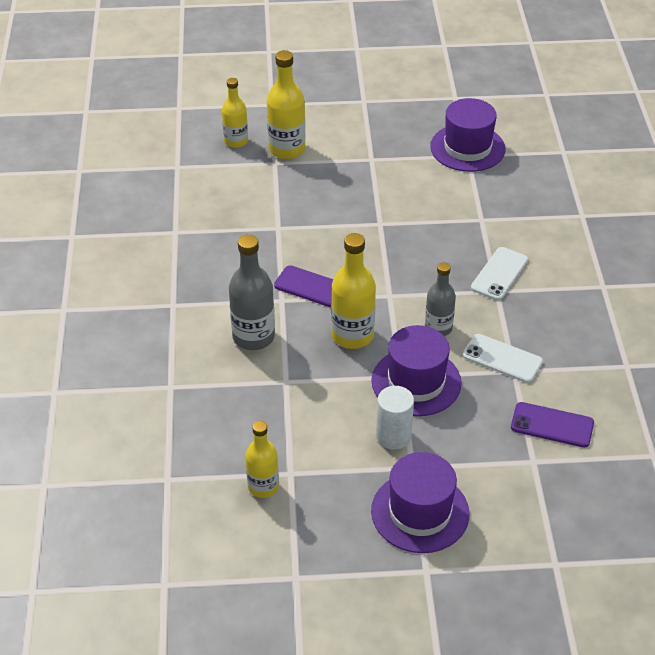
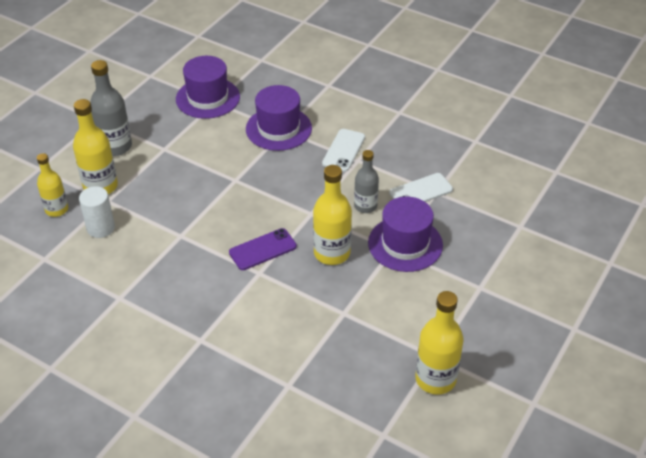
camera: 55 degrees left, 0 degrees up
grey bottle [229,234,275,350] -> grey bottle moved to [90,60,132,156]
yellow bottle [246,421,279,498] -> yellow bottle [415,291,464,395], size x1.52
purple hat [371,452,470,553] -> purple hat moved to [246,85,312,151]
white cylinder [376,386,414,450] -> white cylinder moved to [79,186,115,238]
white phone [471,247,528,301] -> white phone turned 45 degrees clockwise [322,129,365,172]
purple phone [511,402,594,447] -> none

